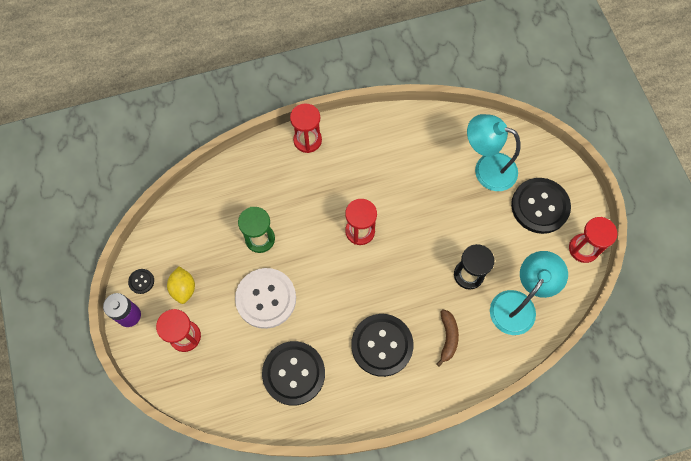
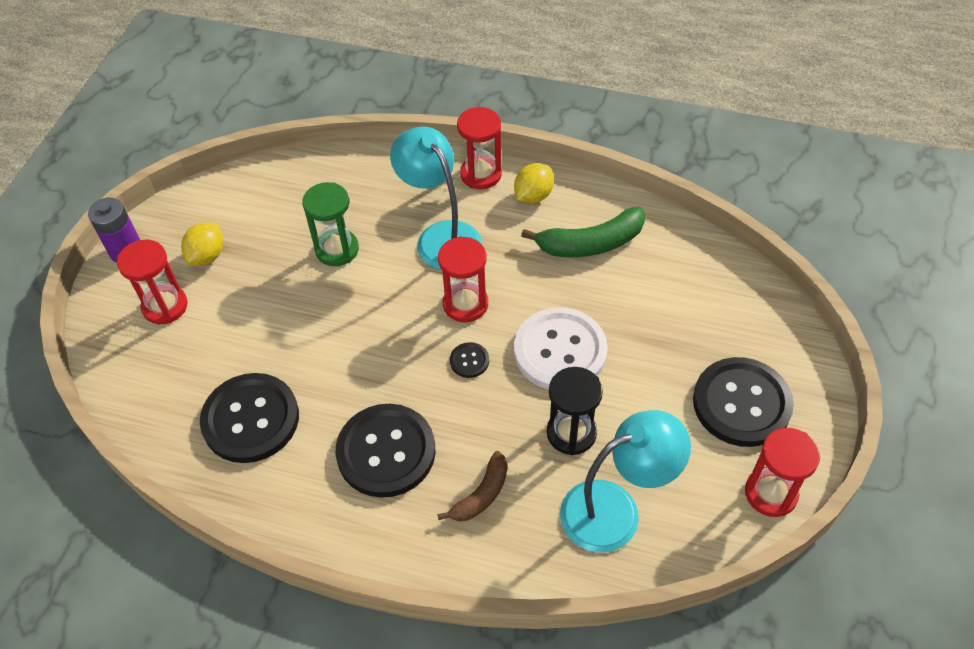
camera: 35 degrees right, 15 degrees down
black button [128,269,154,294] -> black button moved to [450,342,489,378]
white button [235,268,296,329] -> white button moved to [514,308,608,390]
turquoise lamp [467,114,520,191] -> turquoise lamp moved to [390,126,482,270]
none -> yellow lemon [514,163,554,203]
none -> green banana [521,206,645,257]

